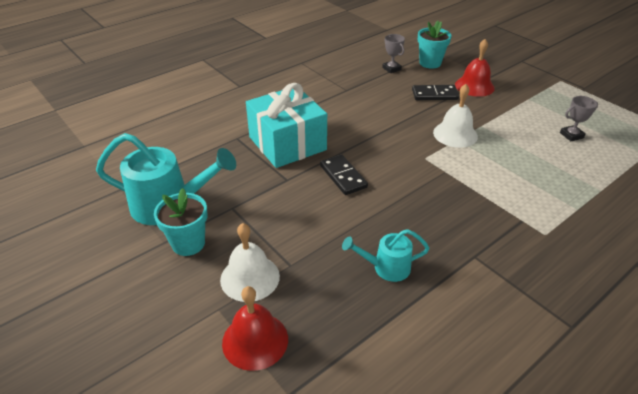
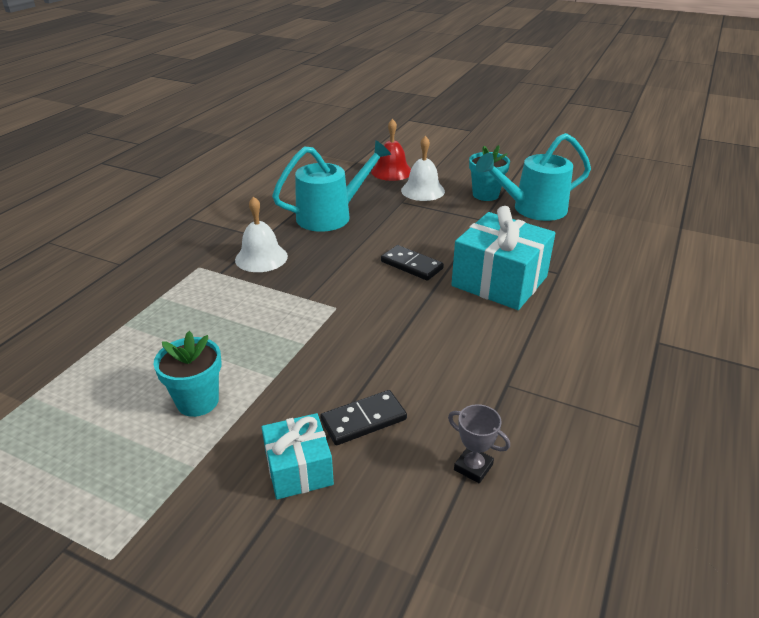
camera: 155 degrees right, 5 degrees down
turquoise watering can [342,229,430,282] -> turquoise watering can [272,140,391,232], size x1.82
turquoise flower pot [418,21,452,69] -> turquoise flower pot moved to [153,331,221,417]
white bell [433,84,478,148] -> white bell moved to [235,196,288,272]
red bell [455,39,495,97] -> turquoise gift [262,413,334,500]
grey trophy [560,96,598,141] -> none

